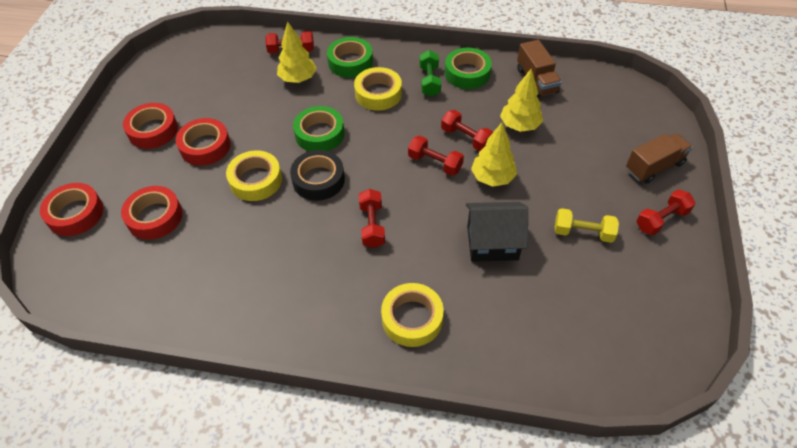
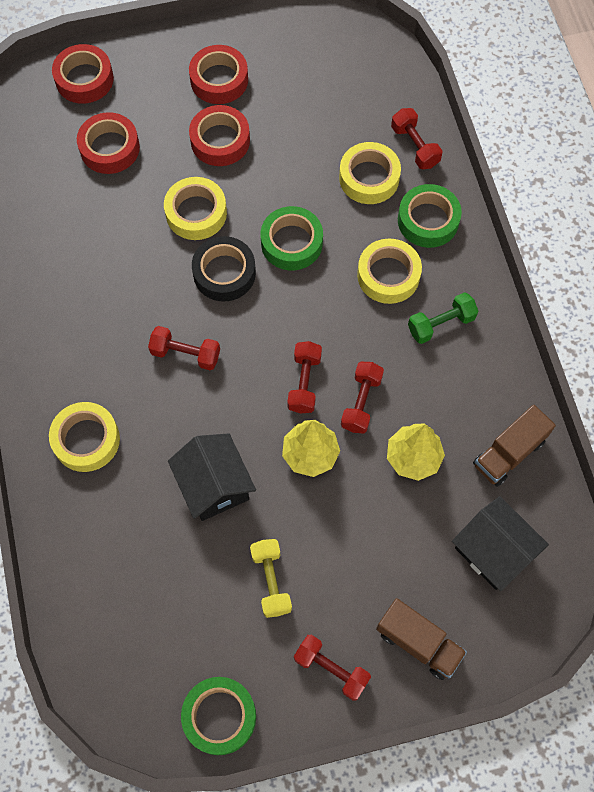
camera: 65 degrees right, 15 degrees up
yellow tree [277,21,317,83] -> yellow tape [339,142,401,204]
red dumbbell [359,189,385,248] -> red dumbbell turned 45 degrees clockwise [148,326,220,370]
green tape [445,48,492,89] -> green tape moved to [181,677,256,755]
none -> black house [452,496,549,591]

